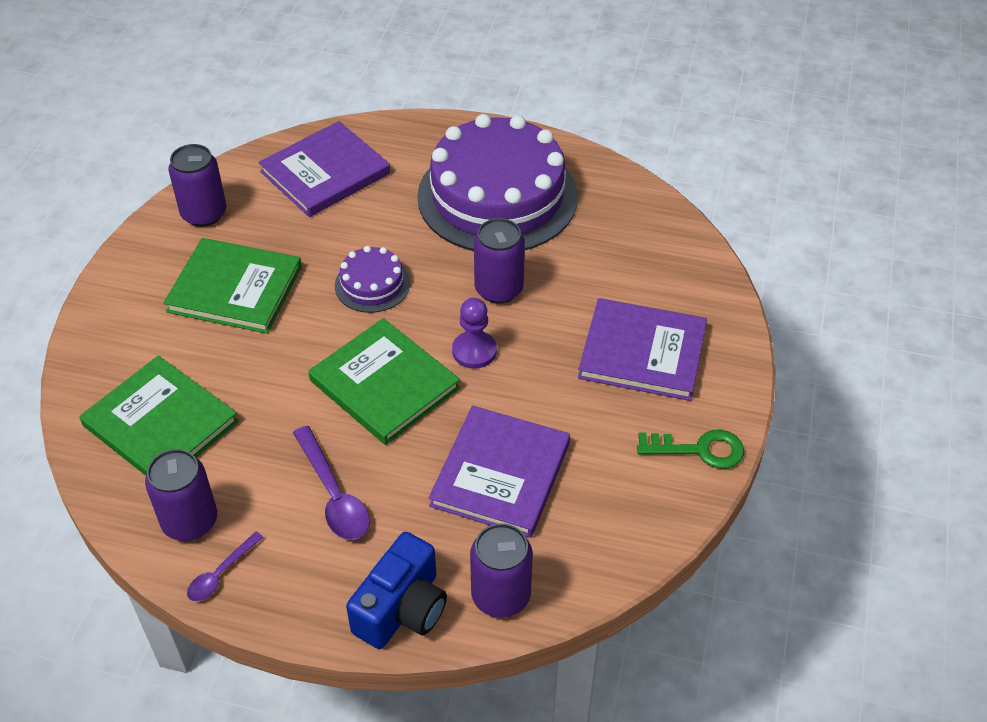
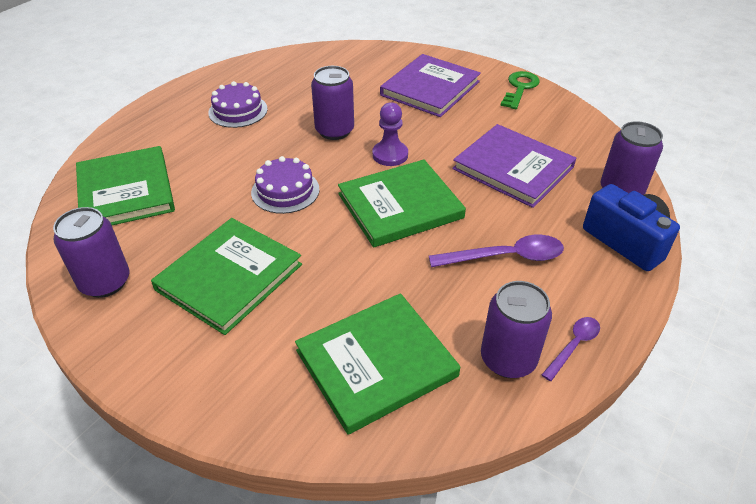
camera: 70 degrees left, 5 degrees down
purple spoon [187,532,264,601] -> purple spoon turned 105 degrees counterclockwise [542,317,600,381]
purple book [259,121,390,217] -> green book [76,146,175,225]
purple cake [417,114,578,251] -> purple cake [208,81,268,128], size x0.44

